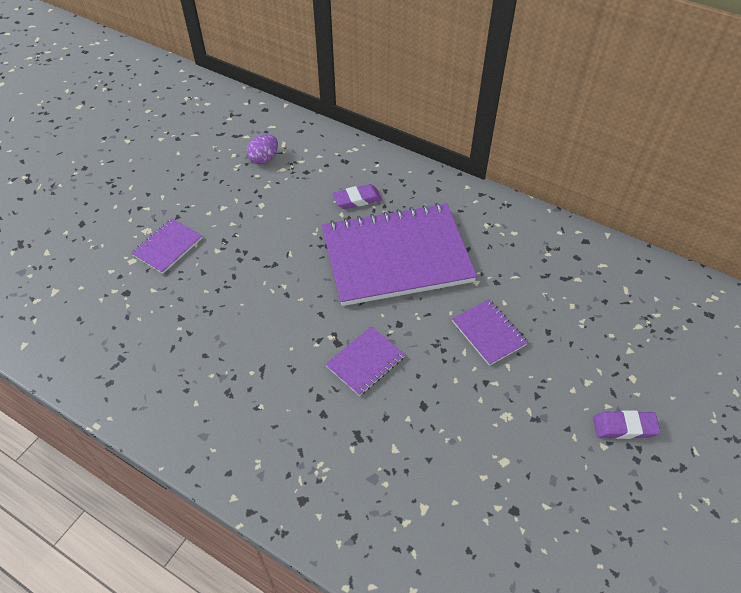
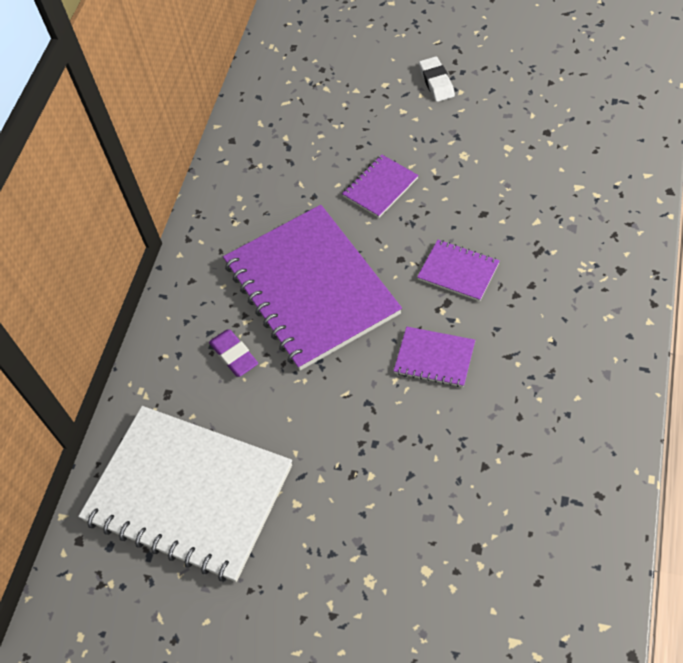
camera: 100 degrees left, 5 degrees up
purple notebook [131,218,202,274] -> purple notebook moved to [394,326,475,387]
purple egg [247,134,278,164] -> white notebook [78,406,292,582]
purple eraser [593,410,661,439] -> white eraser [419,56,455,102]

